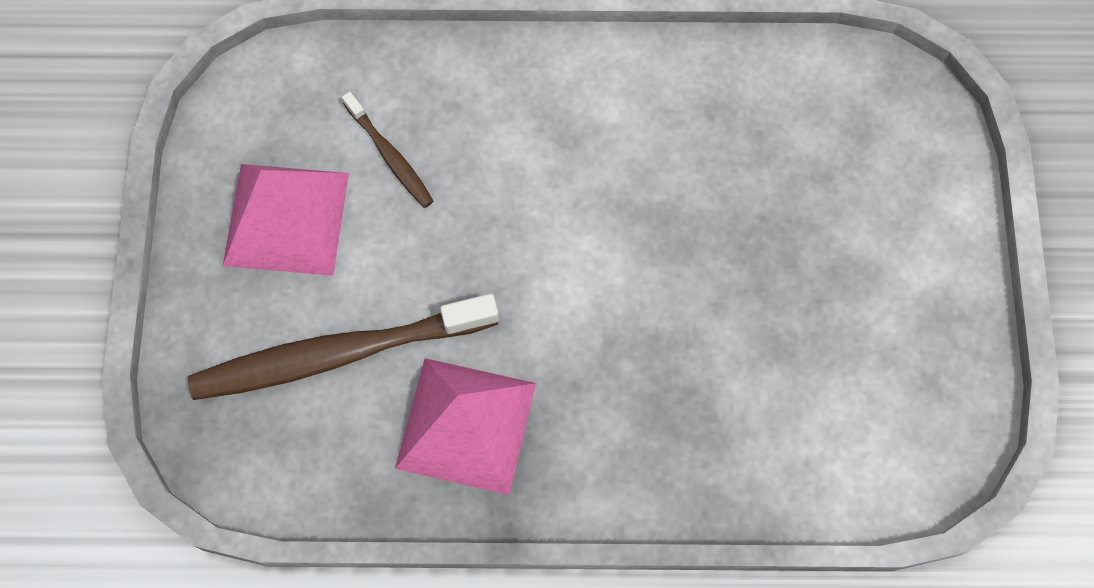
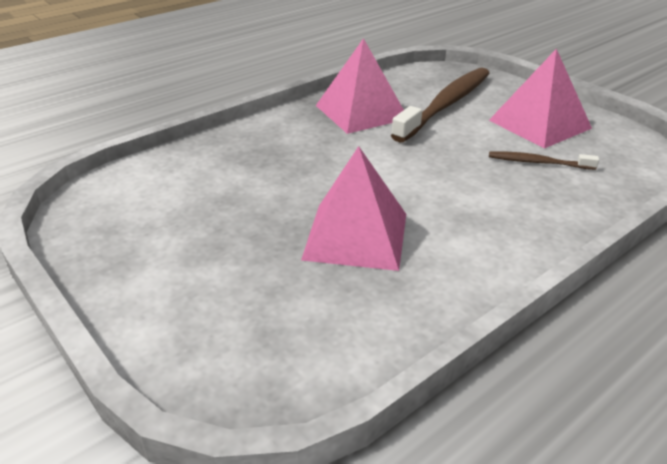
camera: 140 degrees right, 35 degrees down
none -> pink pyramid [301,146,406,271]

